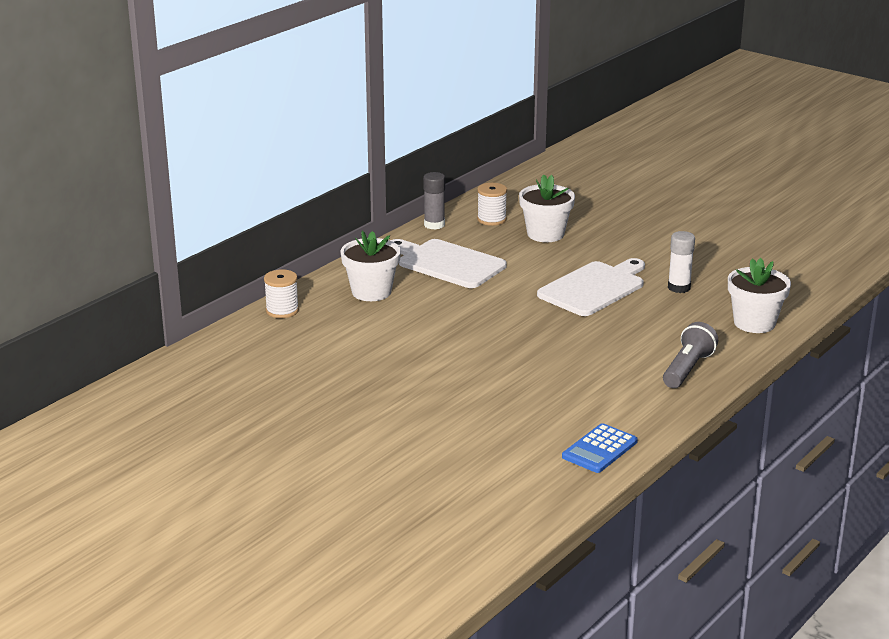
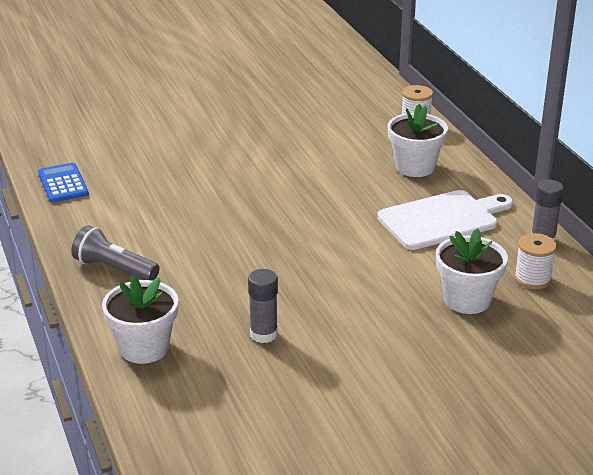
camera: 120 degrees right, 5 degrees up
white cutting board [537,258,645,316] -> none
grey flashlight [663,322,718,388] -> grey flashlight turned 150 degrees clockwise [71,226,160,281]
white glue stick [668,231,695,293] -> grey glue stick [248,269,278,343]

